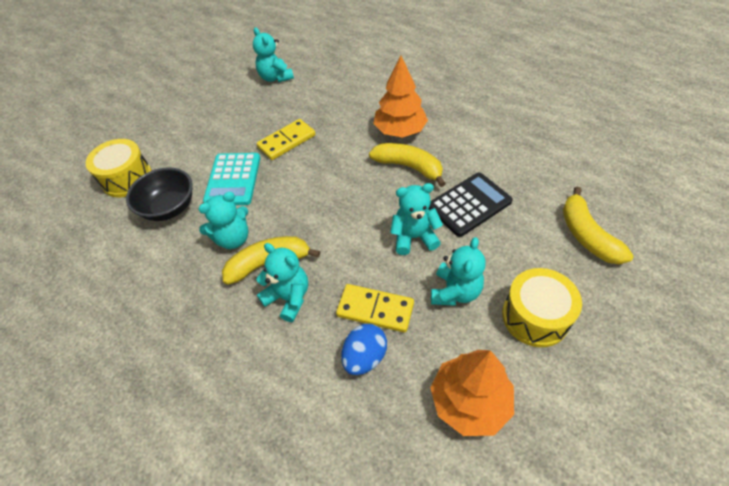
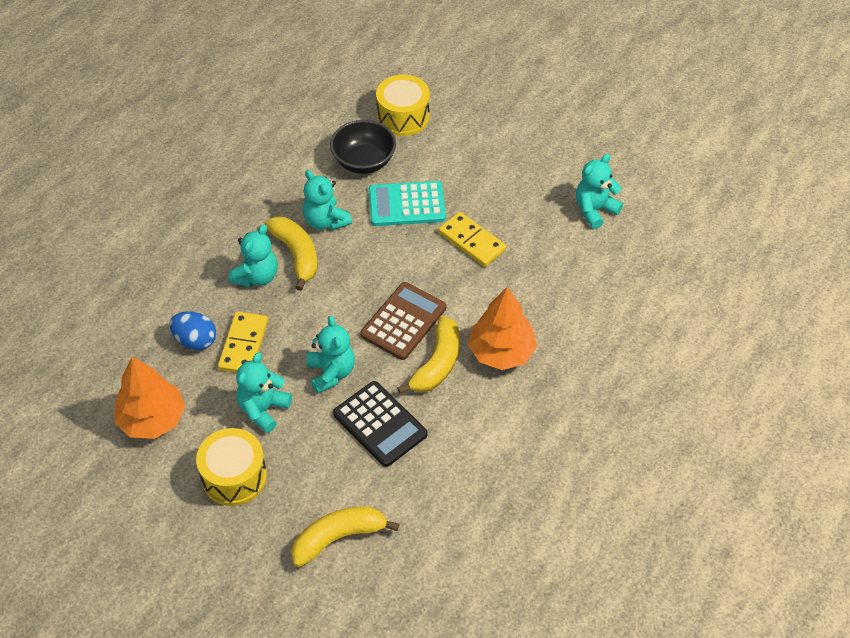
camera: 80 degrees right, 0 degrees up
turquoise teddy bear [431,237,485,306] -> turquoise teddy bear turned 105 degrees clockwise [236,352,292,433]
none -> brown calculator [360,282,446,360]

